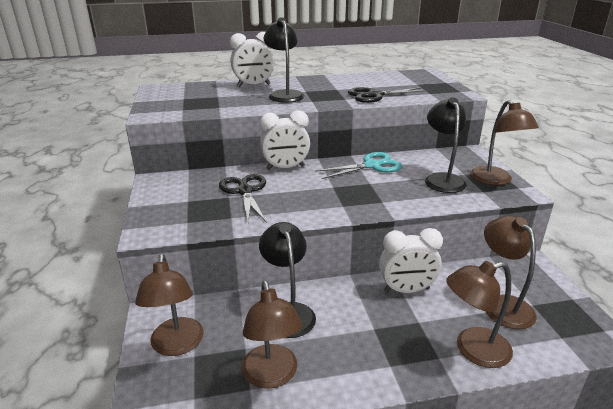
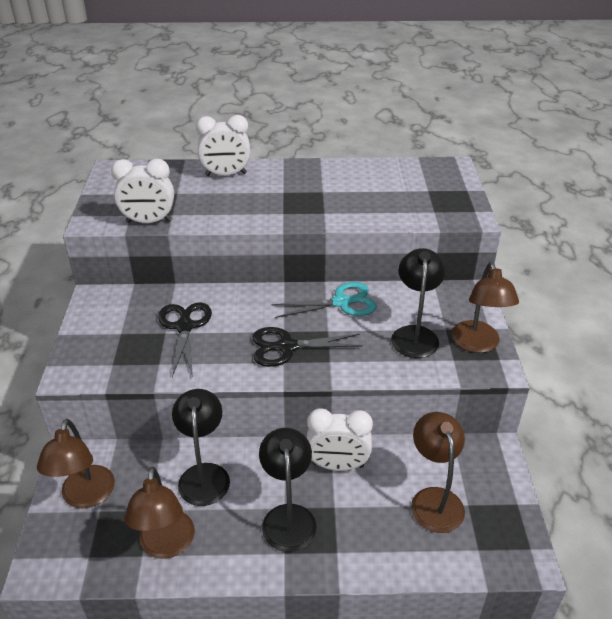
camera: 10 degrees right, 10 degrees up
white clock [260,111,310,170] -> white clock moved to [111,158,174,223]
black lamp [264,17,304,103] -> black lamp moved to [259,428,316,552]
black scissors [348,87,429,103] -> black scissors moved to [252,327,363,367]
brown lamp [446,261,513,368] -> none

